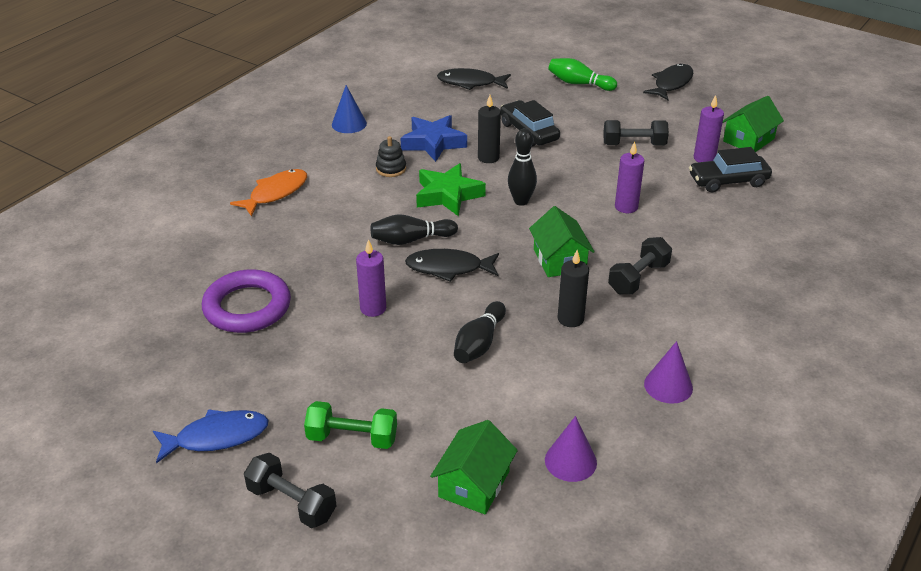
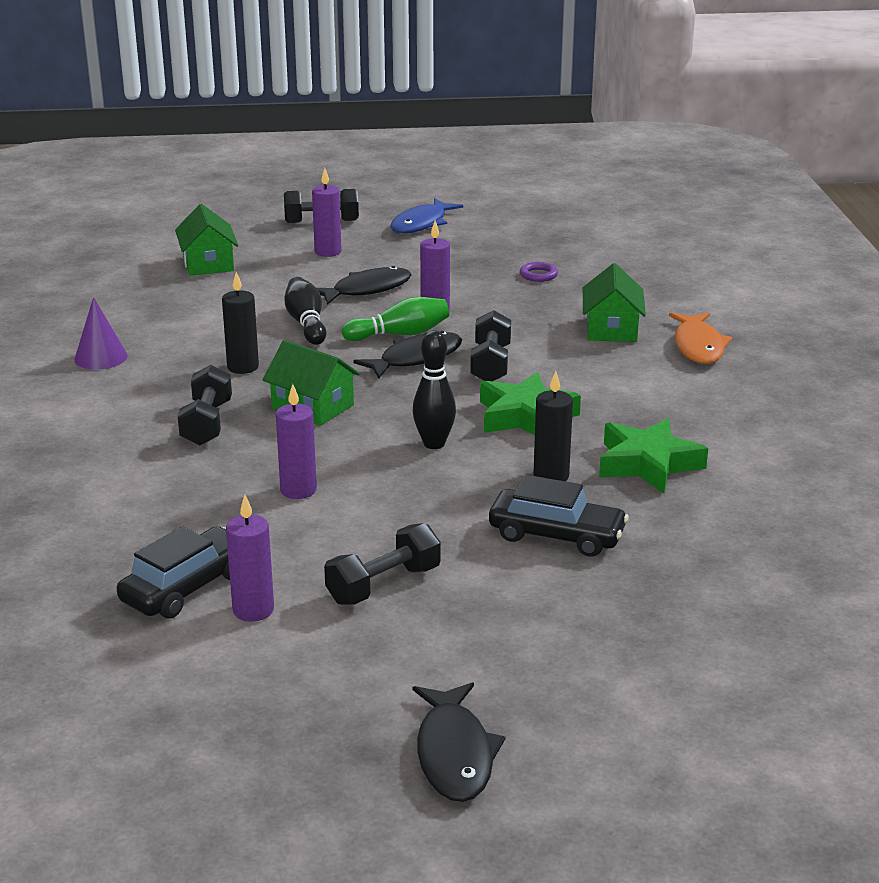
camera: 140 degrees right, 10 degrees down
purple ring [202,269,291,333] -> purple ring [520,262,558,282], size x0.41
green dumbbell [304,401,397,449] -> purple candle [312,168,342,257]
blue cone [332,85,367,133] -> none
black bowling pin [371,214,458,245] -> black dumbbell [470,310,511,381]
black stacking toy [376,136,406,177] -> none
blue star [401,115,467,162] -> green star [599,418,708,493]
black fish [437,68,511,90] -> black fish moved to [317,266,412,305]
purple cone [545,416,597,482] -> none
green bowling pin [548,58,617,91] -> green bowling pin moved to [342,297,449,341]
green house [723,96,784,152] -> green house moved to [583,263,646,342]

